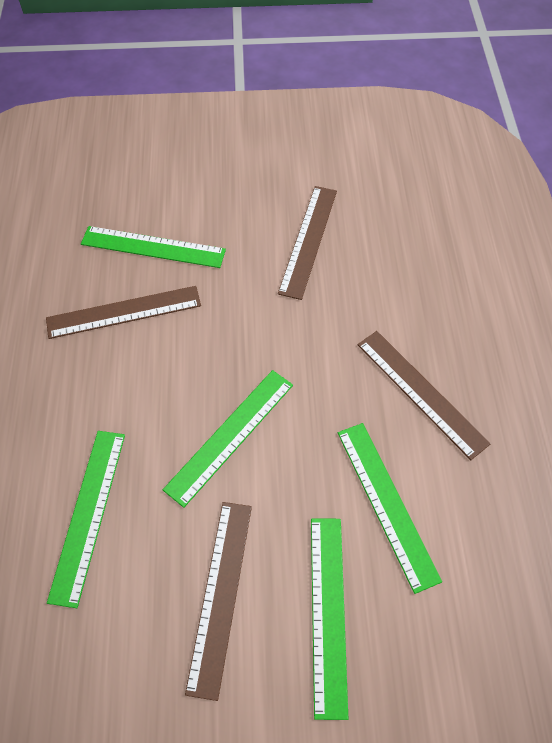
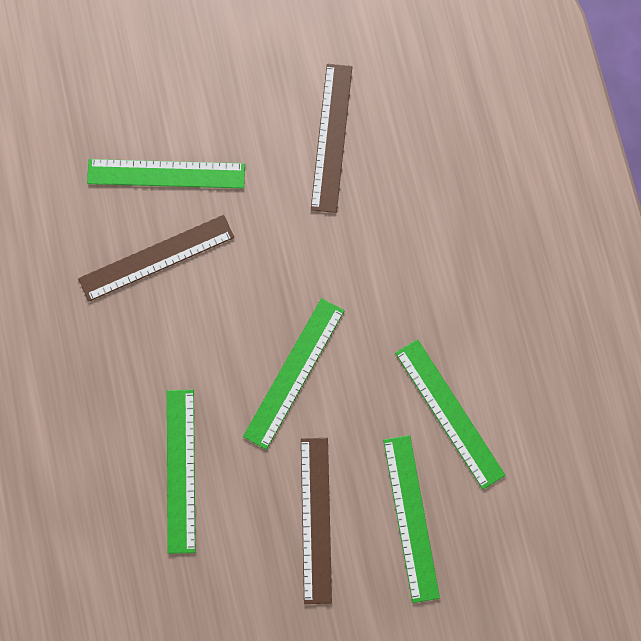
camera: 10 degrees left, 15 degrees up
brown ruler [358,331,491,460] -> none

